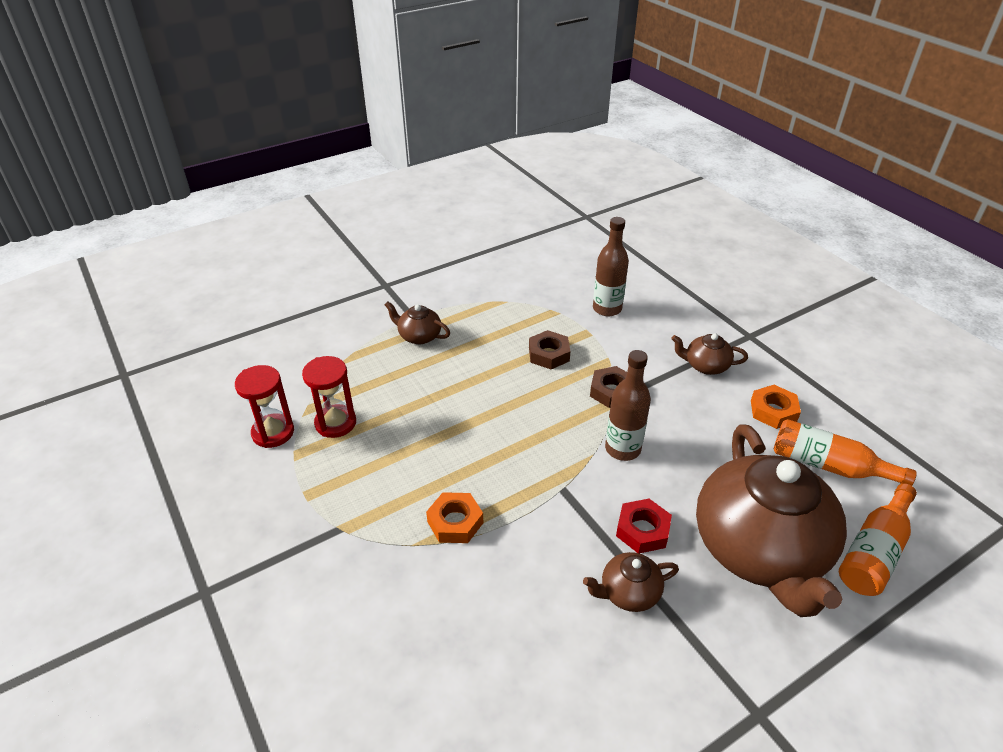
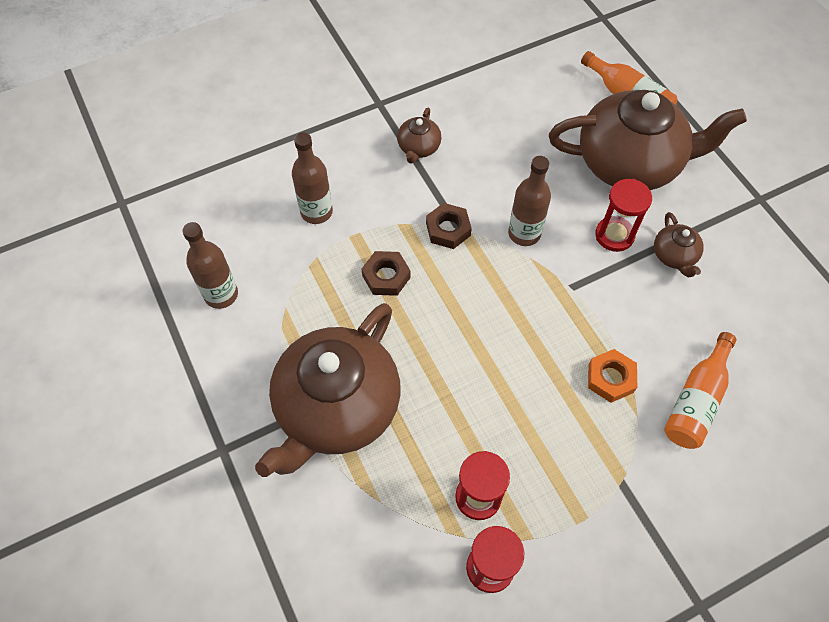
camera: 85 degrees left, 20 degrees up
brown teapot [385,301,450,344] -> brown teapot [255,303,401,477], size x2.39
red nut [616,499,672,553] -> red hourglass [595,179,652,252]
orange nut [751,385,801,429] -> none
orange bottle [773,419,917,486] -> orange bottle moved to [664,332,737,449]
none -> brown bottle [182,222,238,309]

